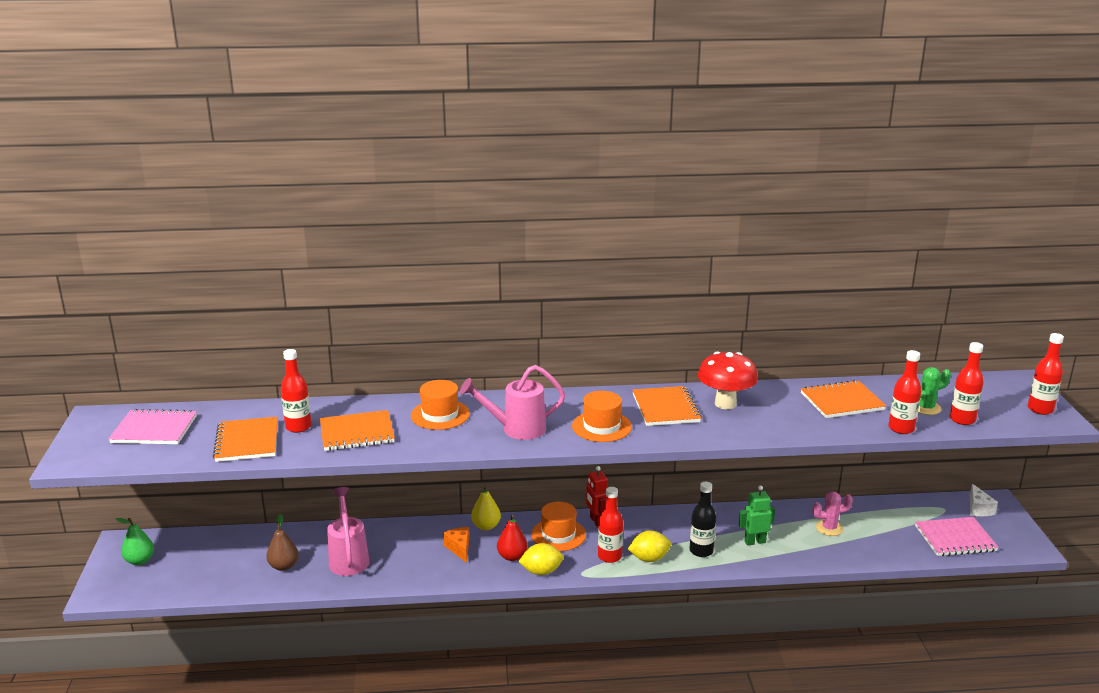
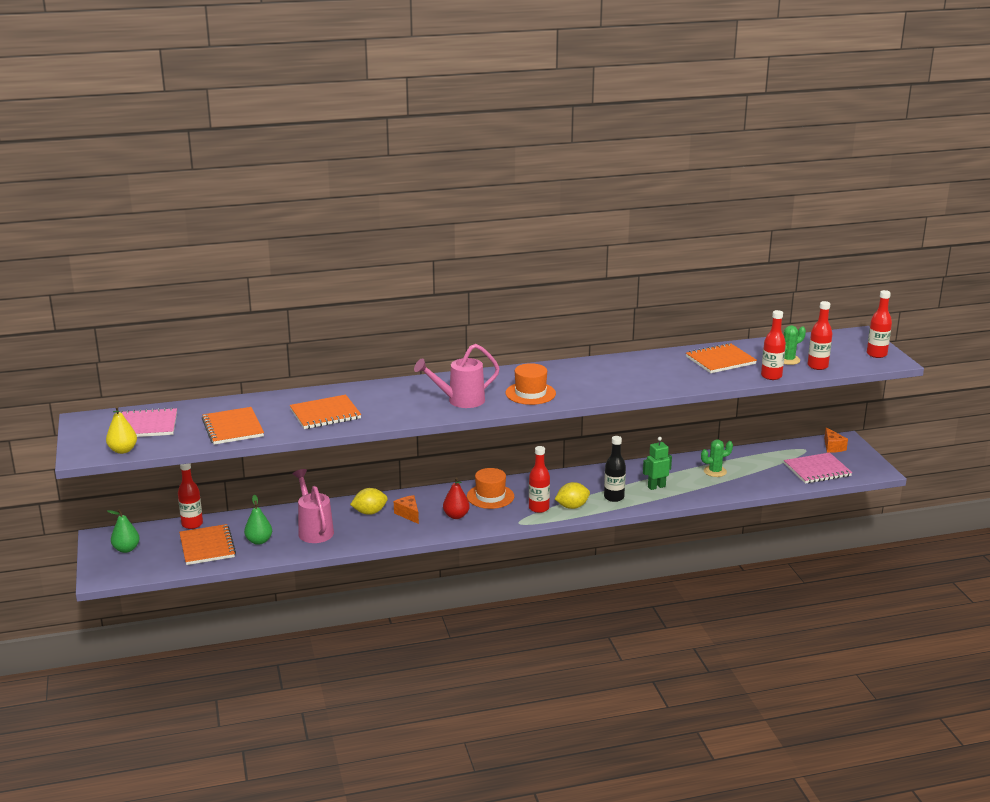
camera: 10 degrees left, 0 degrees up
brown pear [266,514,299,571] -> green pear [244,495,272,545]
red bottle [281,349,311,433] -> red bottle moved to [178,463,203,529]
orange hat [411,380,470,430] -> none
yellow pear [471,486,501,530] -> yellow pear moved to [106,406,137,454]
yellow lemon [518,543,563,575] -> yellow lemon moved to [350,488,388,515]
red robot [586,466,608,527] -> none
orange notebook [633,386,702,426] -> orange notebook moved to [179,524,236,565]
red mushroom [698,351,758,409] -> none
pink cactus [813,492,853,536] -> green cactus [701,439,733,477]
white cheese [970,484,998,516] -> orange cheese [824,427,848,453]

